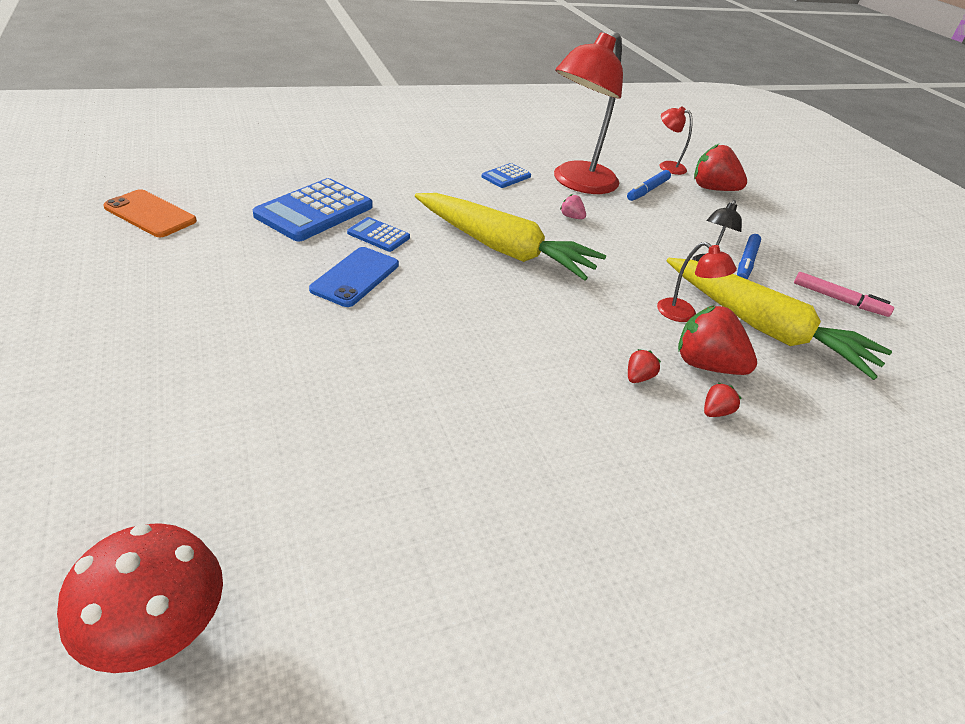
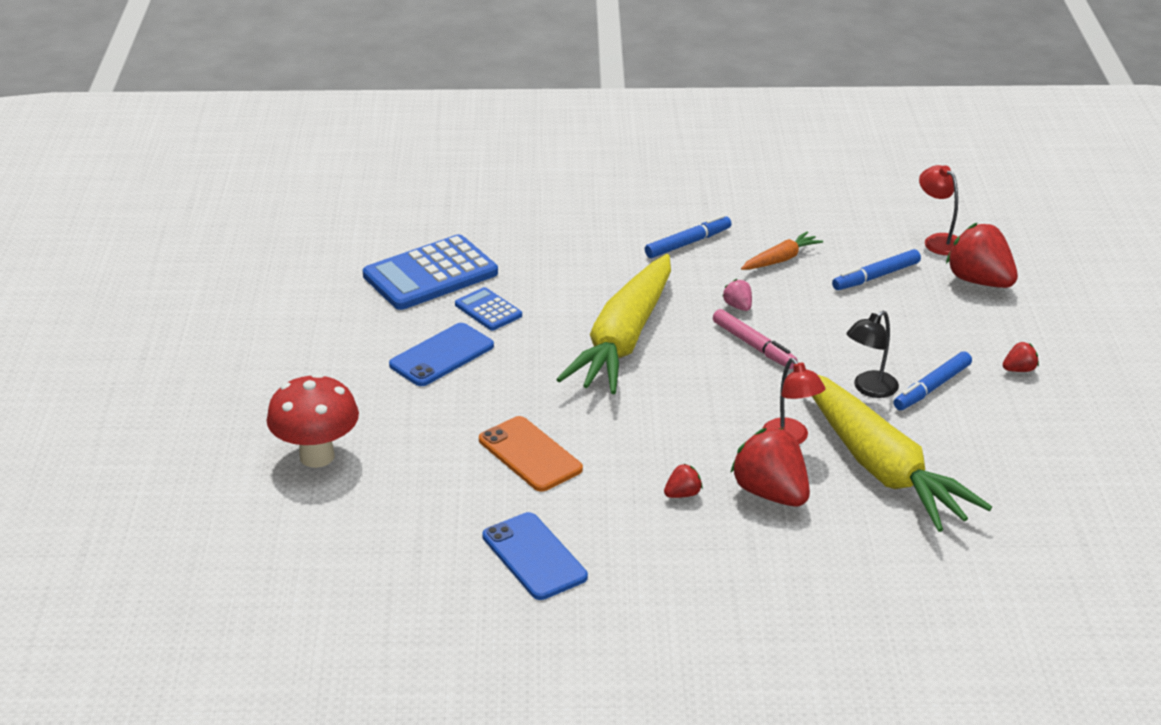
camera: 25 degrees right, 5 degrees down
red mushroom [57,523,223,673] -> red mushroom moved to [267,373,359,468]
orange phone [103,189,197,237] -> orange phone moved to [479,416,583,492]
yellow carrot [415,193,606,281] -> yellow carrot turned 60 degrees clockwise [556,254,671,394]
blue calculator [481,163,531,188] -> blue marker [645,215,731,258]
red lamp [554,32,623,194] -> orange carrot [741,231,823,270]
red strawberry [704,382,742,417] -> red strawberry moved to [1003,342,1039,372]
pink marker [794,272,894,317] -> pink marker moved to [713,309,798,369]
none -> blue phone [482,512,588,600]

